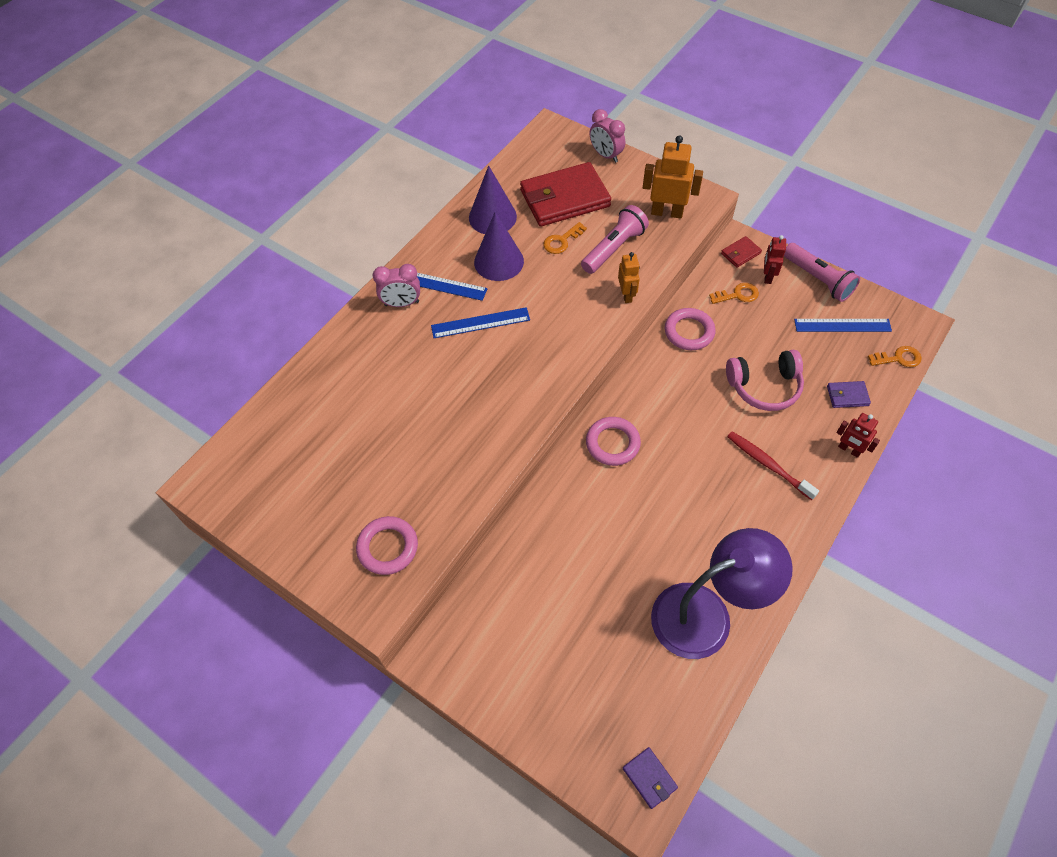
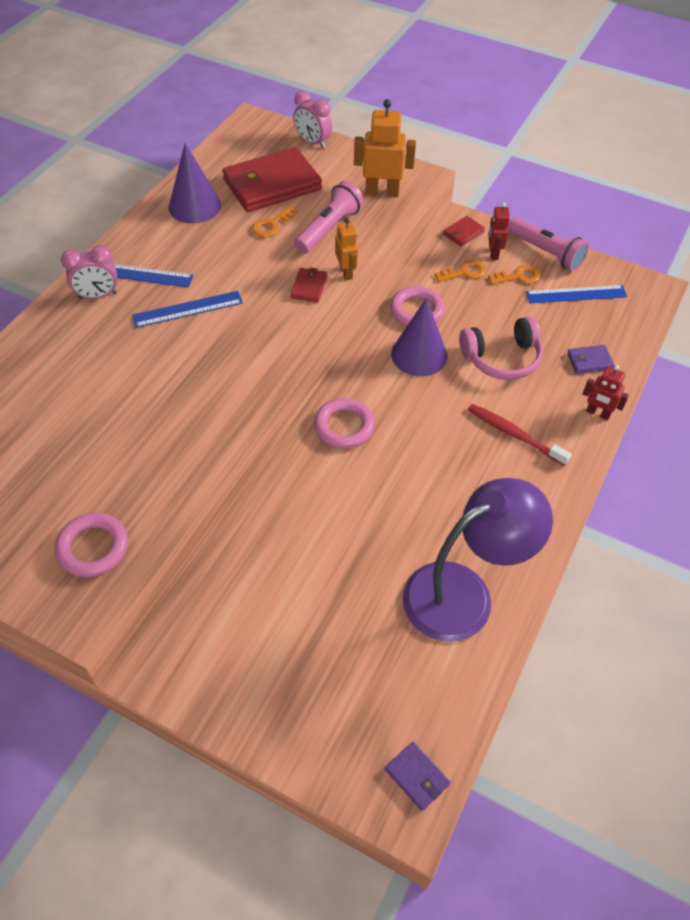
camera: 10 degrees left, 5 degrees down
purple cone [474,212,524,281] -> purple cone moved to [391,298,447,376]
orange key [868,346,922,367] -> orange key moved to [488,265,541,285]
none -> red wallet [291,267,327,303]

